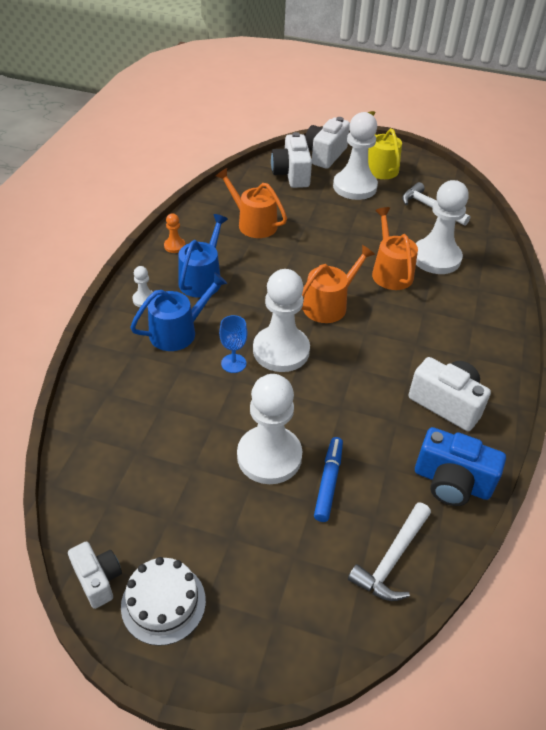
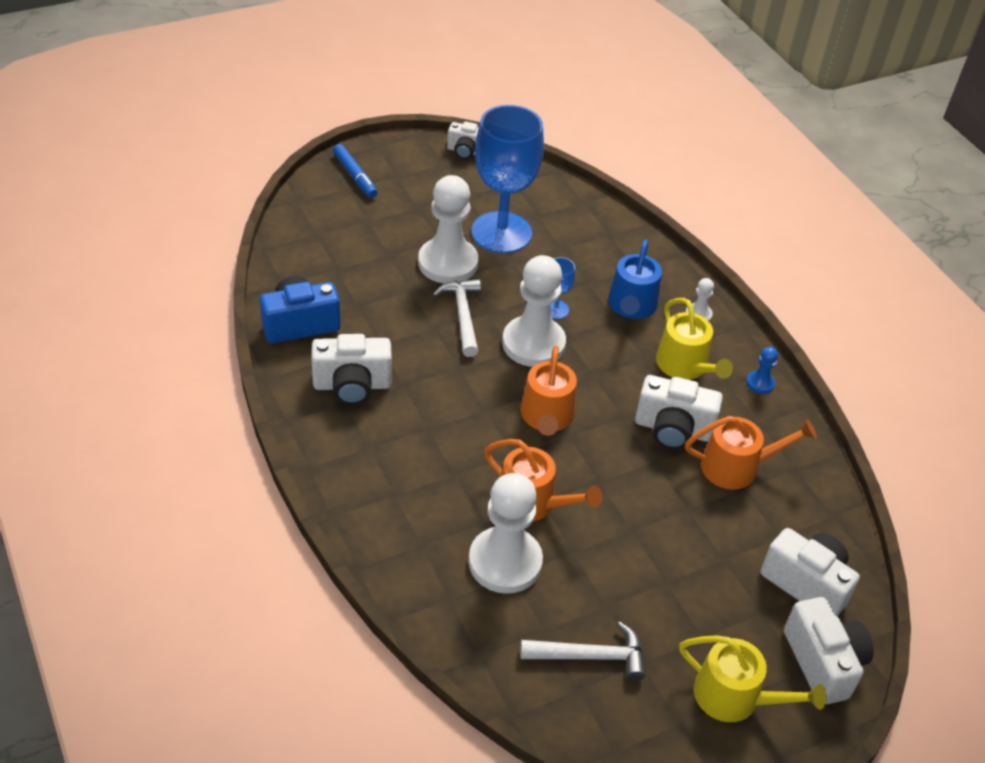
camera: 135 degrees right, 0 degrees up
white cake [121,557,206,646] -> none
orange pawn [164,213,186,253] -> blue pawn [746,347,778,394]
blue watering can [178,214,228,298] -> yellow watering can [656,298,733,380]
blue marker [314,437,343,522] -> blue marker moved to [333,144,378,198]
white pawn [333,112,378,200] -> none
white hammer [348,502,431,601] -> white hammer moved to [433,279,481,357]
none -> blue goblet [471,105,544,253]
none -> white camera [635,375,723,450]

